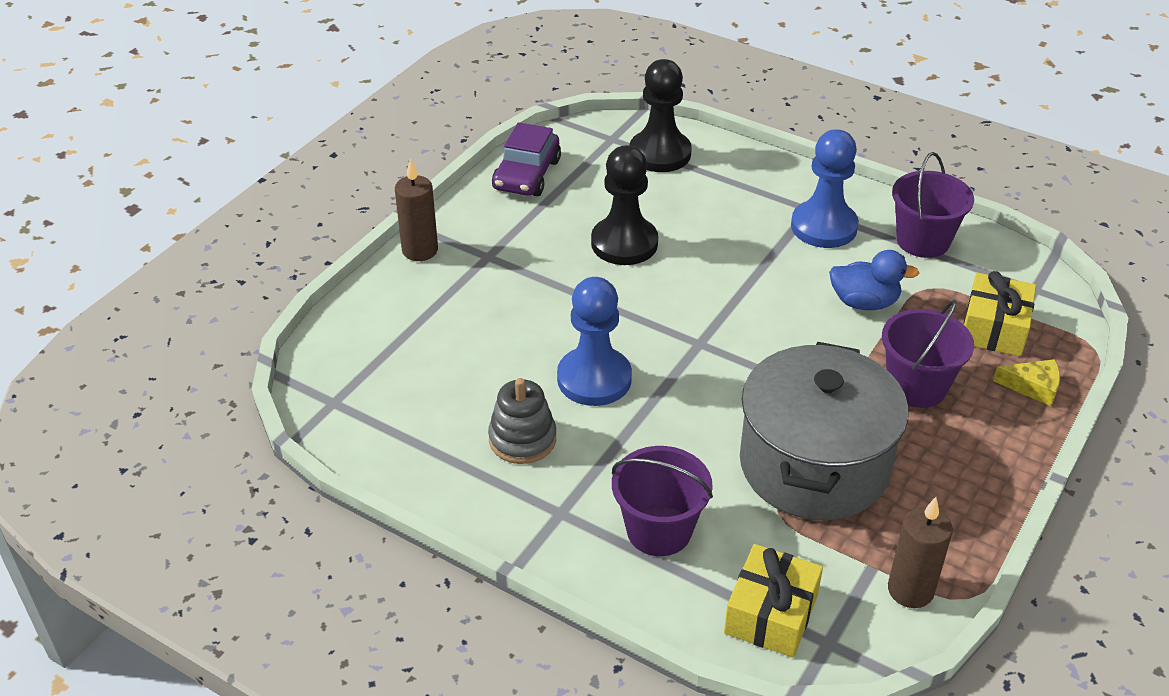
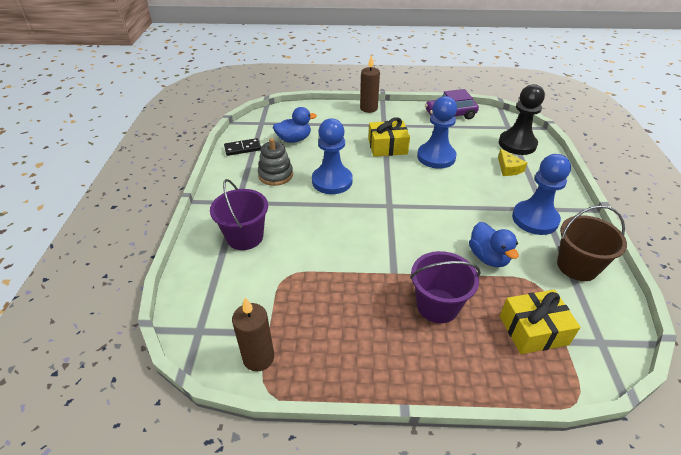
camera: 60 degrees right, 0 degrees up
black pawn [591,145,658,265] -> blue pawn [417,96,457,169]
yellow gift [724,544,823,658] -> yellow gift moved to [368,117,410,157]
grey pot [740,342,909,520] -> none
purple bucket [892,152,974,258] -> brown bucket [557,205,627,281]
yellow cheese [993,359,1060,406] -> yellow cheese moved to [498,149,527,176]
none -> black domino [224,138,261,156]
none -> blue duck [273,107,317,143]

